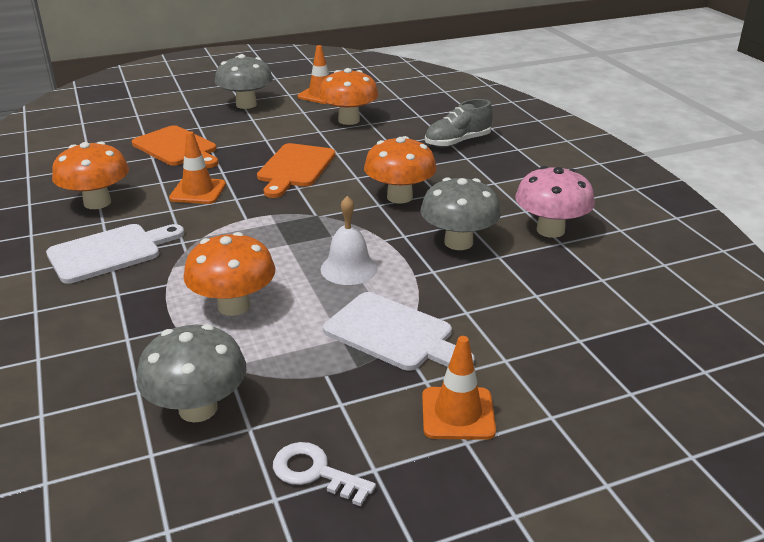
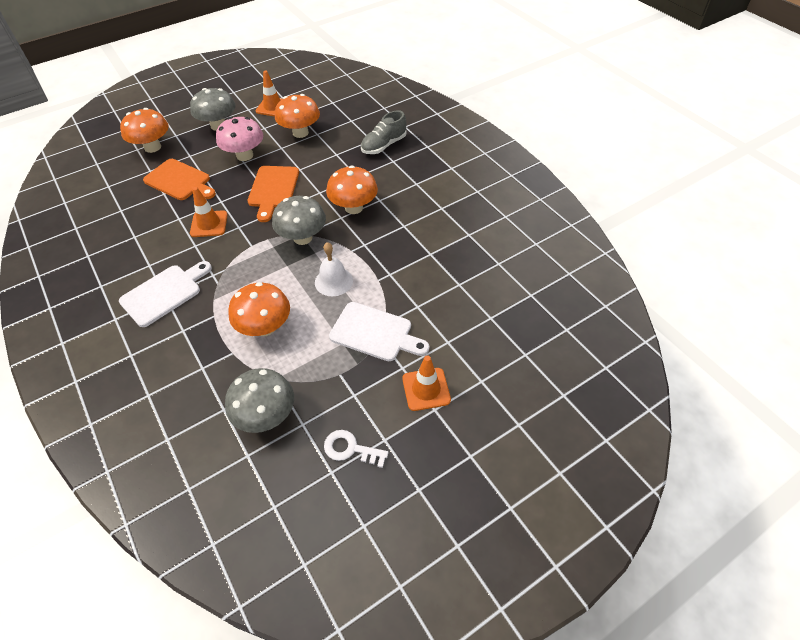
camera: 10 degrees left, 20 degrees up
orange mushroom [52,141,129,209] -> orange mushroom moved to [120,108,169,153]
grey mushroom [420,177,501,250] -> grey mushroom moved to [272,196,326,245]
pink mushroom [515,166,595,238] -> pink mushroom moved to [216,117,263,161]

